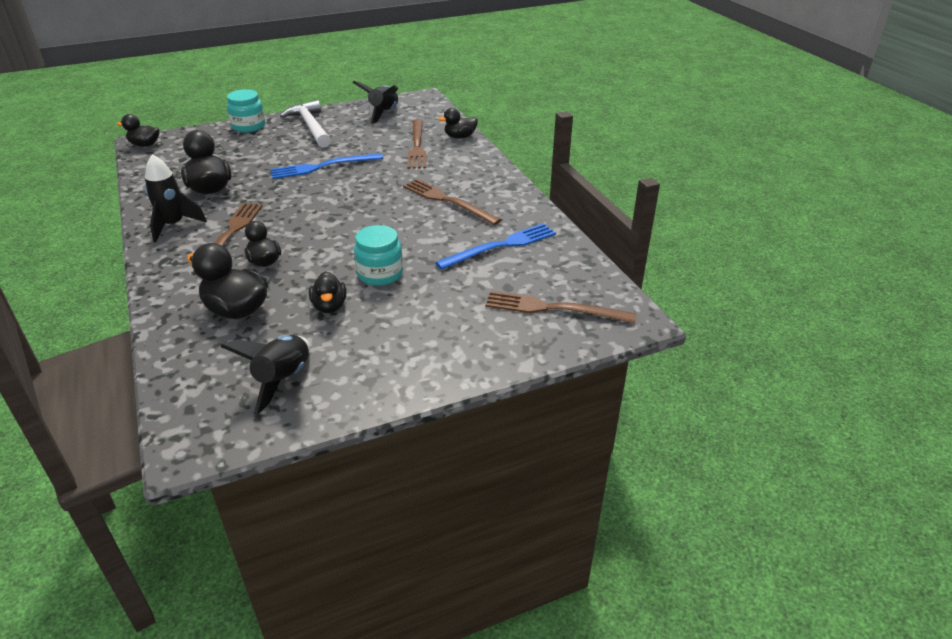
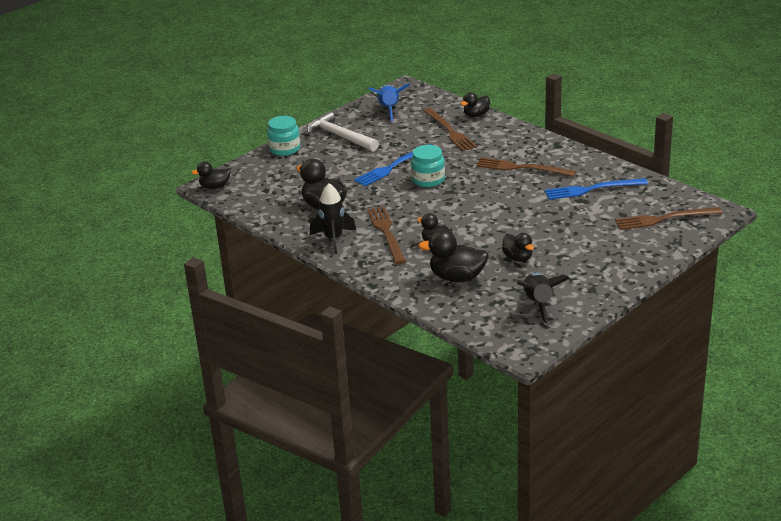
camera: 20 degrees left, 5 degrees down
black rocket [352,81,398,124] -> blue rocket [369,84,410,121]
turquoise jar [354,225,403,286] -> turquoise jar moved to [411,145,445,187]
blue fork [435,223,556,269] -> blue fork turned 135 degrees counterclockwise [545,178,648,200]

